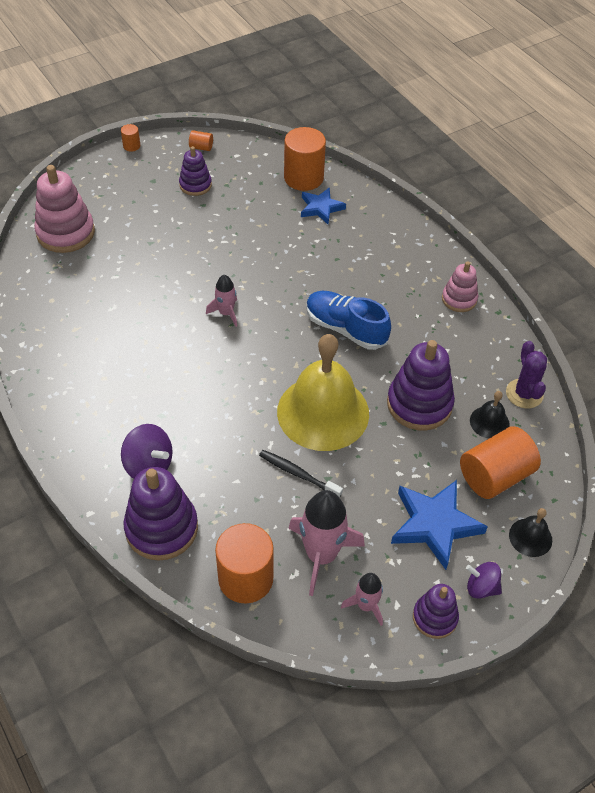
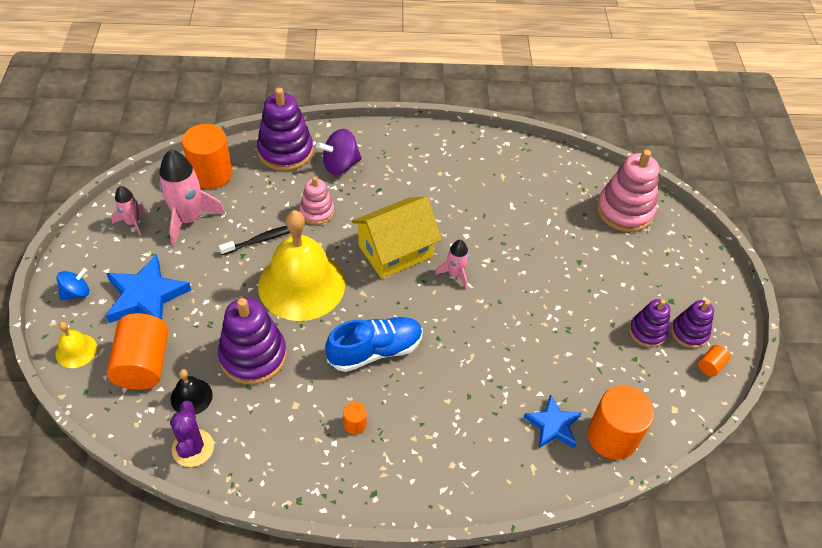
camera: 120 degrees right, 0 degrees up
orange cylinder [121,124,140,152] -> orange cylinder moved to [343,402,367,434]
purple stacking toy [413,584,459,639] -> purple stacking toy moved to [671,300,714,348]
pink stacking toy [442,261,478,312] -> pink stacking toy moved to [299,177,334,225]
purple spinning top [466,562,502,599] -> blue spinning top [57,268,89,300]
purple cactus [506,341,547,408] -> purple cactus turned 60 degrees clockwise [170,401,214,467]
black bell [509,508,552,557] -> yellow bell [56,322,97,368]
none -> yellow house [352,197,442,279]

